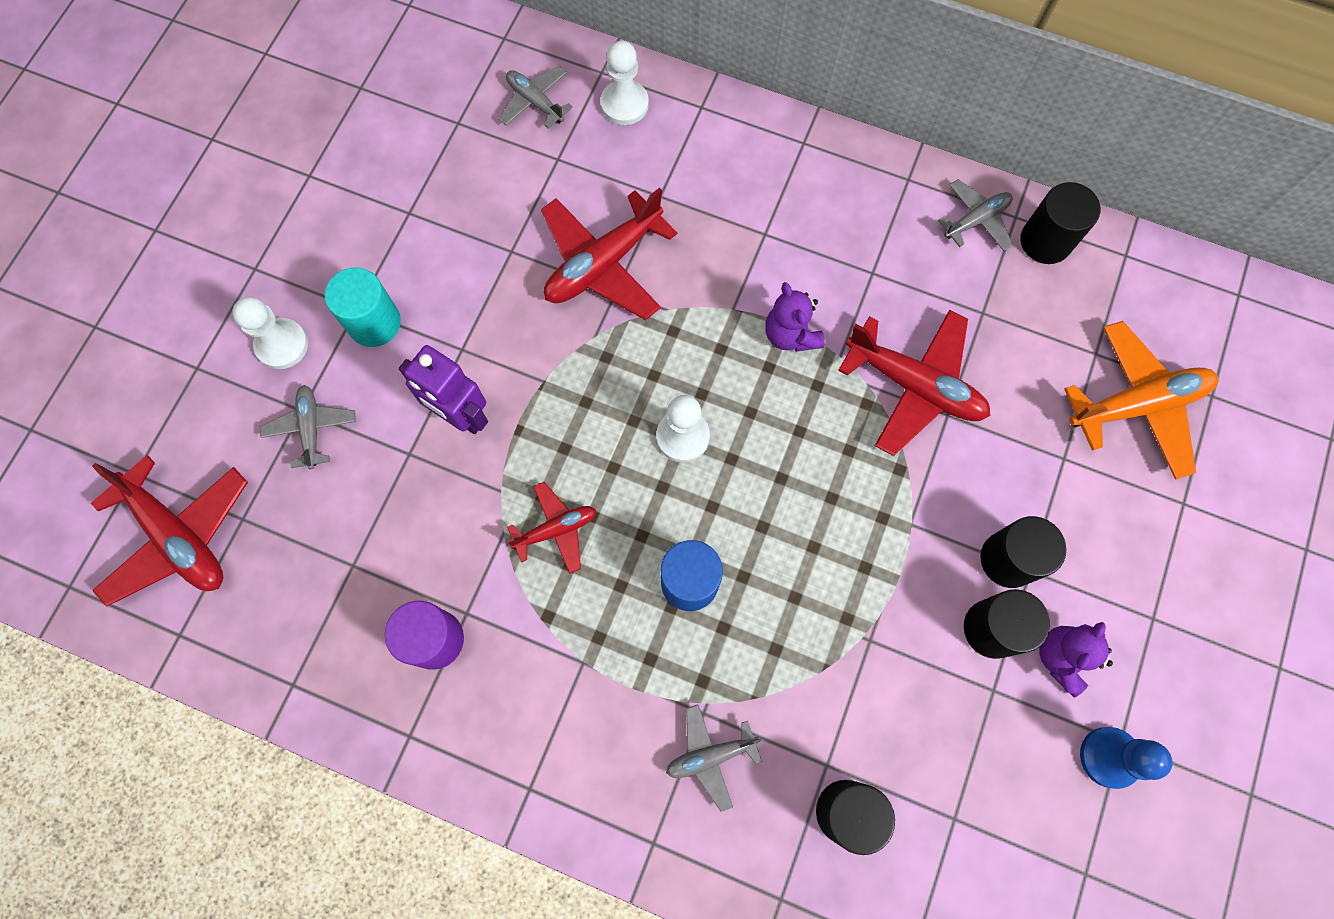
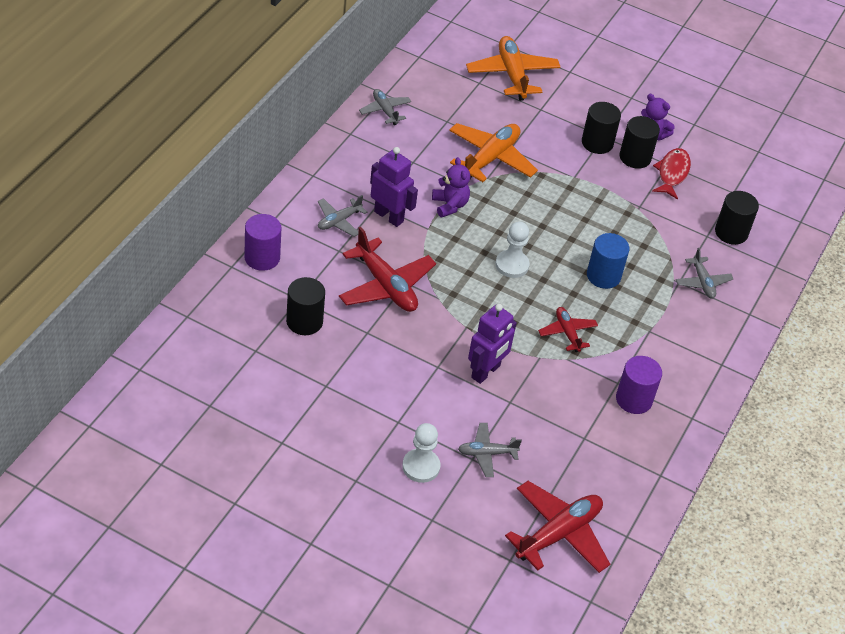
camera: 90 degrees left, 25 degrees down
turquoise cylinder [325,267,401,347] -> none
grey plane [499,66,573,129] -> grey plane moved to [318,195,367,237]
white pawn [600,41,649,125] -> purple cylinder [245,214,281,271]
purple teddy bear [765,282,825,352] -> purple teddy bear turned 90 degrees counterclockwise [432,157,470,217]
red plane [838,310,990,456] -> orange plane [449,123,538,182]
black cylinder [1020,182,1100,264] -> black cylinder moved to [286,277,325,335]
blue pawn [1080,727,1172,789] -> none
none -> purple robot [370,147,418,227]
none -> red fish [652,148,691,200]

